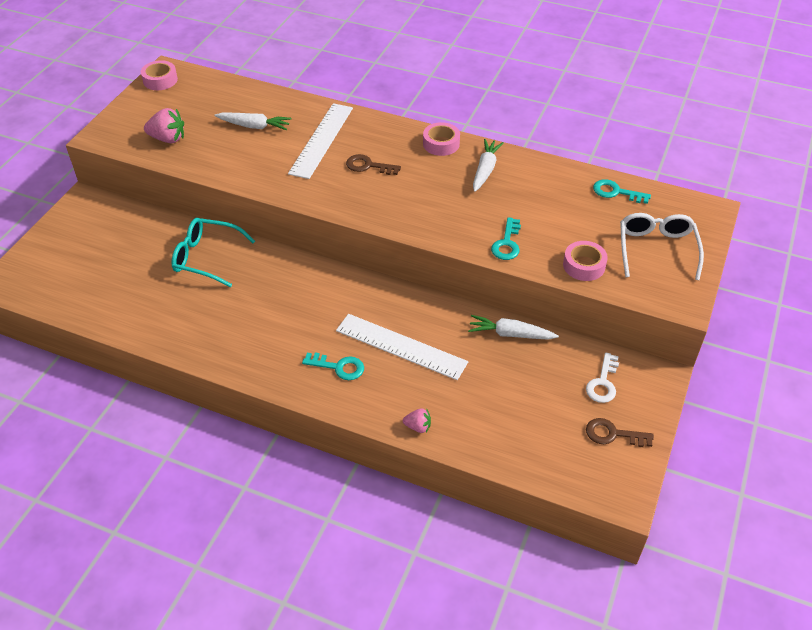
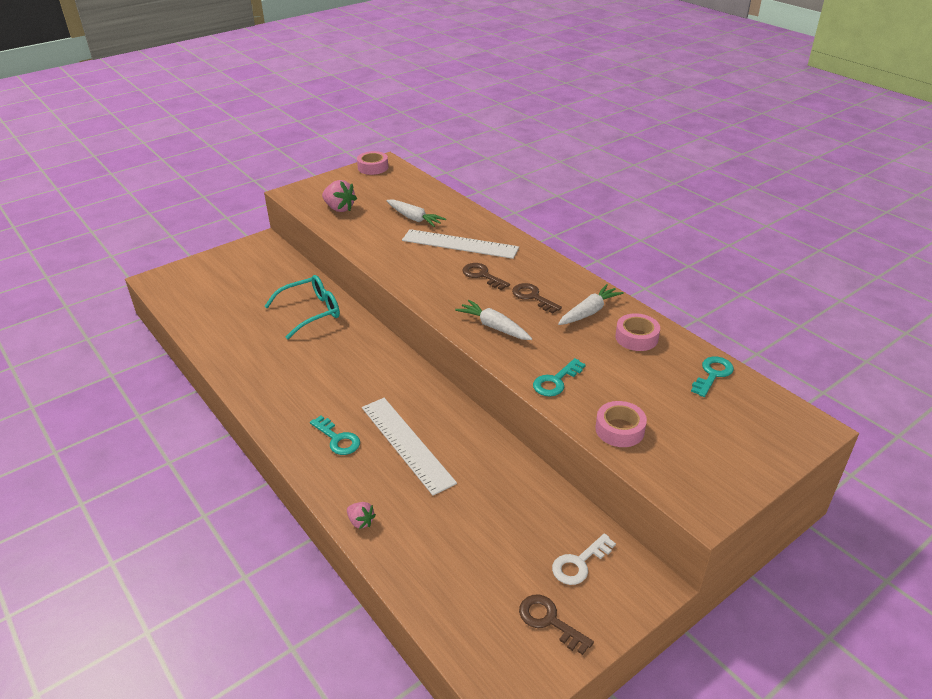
camera: 30 degrees right, 10 degrees down
turquoise glasses [171,218,255,287] -> turquoise glasses turned 105 degrees clockwise [264,275,340,339]
white ruler [288,103,353,179] -> white ruler turned 60 degrees clockwise [402,229,519,259]
pink tape [423,122,460,156] -> pink tape moved to [615,313,660,351]
white carrot [468,315,559,340] -> white carrot moved to [455,300,532,340]
turquoise key [593,179,651,204] -> turquoise key turned 75 degrees clockwise [691,357,734,397]
white glasses [620,213,704,280] -> none
none -> brown key [512,283,562,314]

